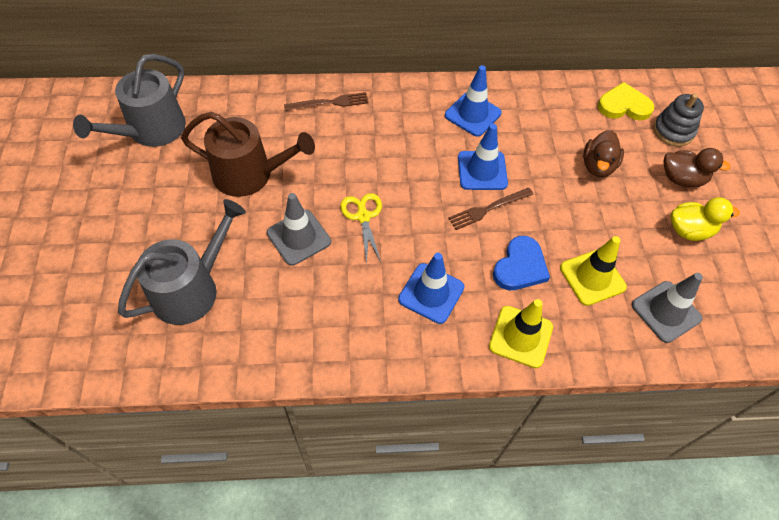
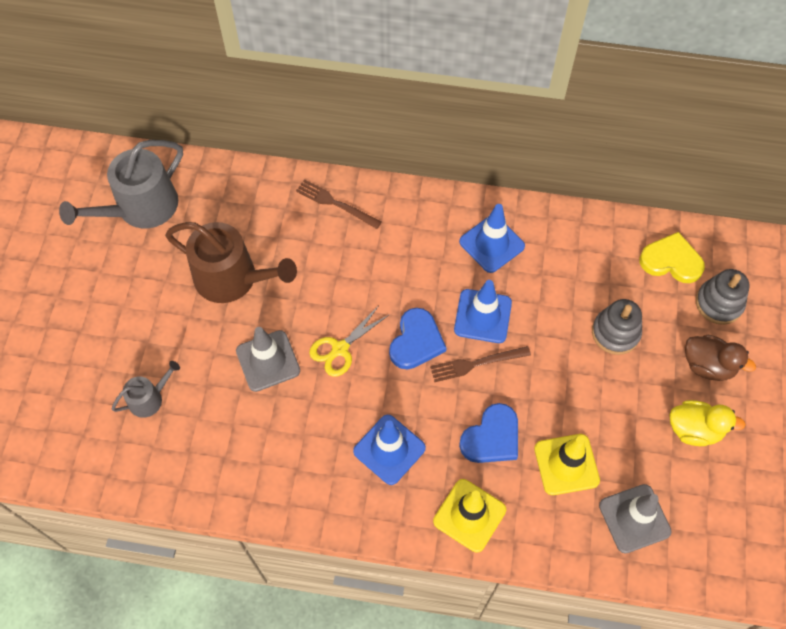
camera: 15 degrees right, 5 degrees up
grey watering can [118,199,246,325] -> grey watering can [111,361,180,418], size x0.51
brown fork [284,92,369,111] -> brown fork turned 150 degrees counterclockwise [296,179,382,229]
yellow scissors [340,193,382,265] -> yellow scissors turned 135 degrees counterclockwise [309,307,390,377]
brown duck [583,130,624,177] -> grey stacking toy [592,299,642,355]
none -> blue heart [389,308,446,370]

